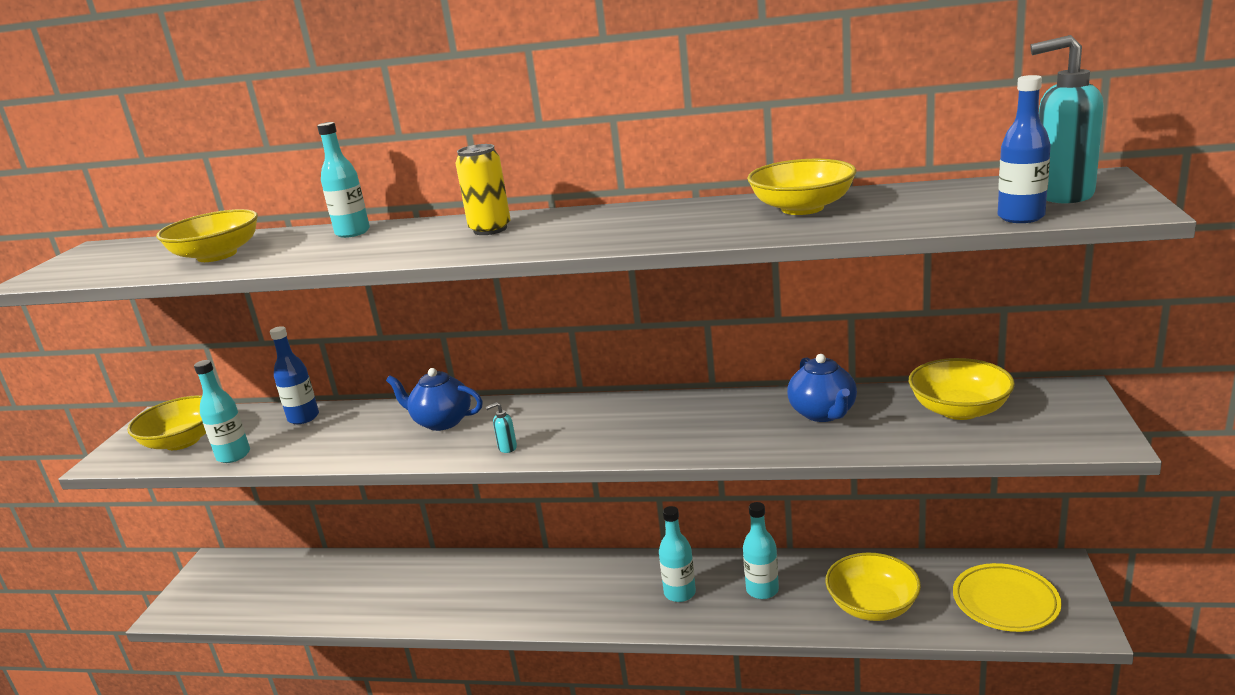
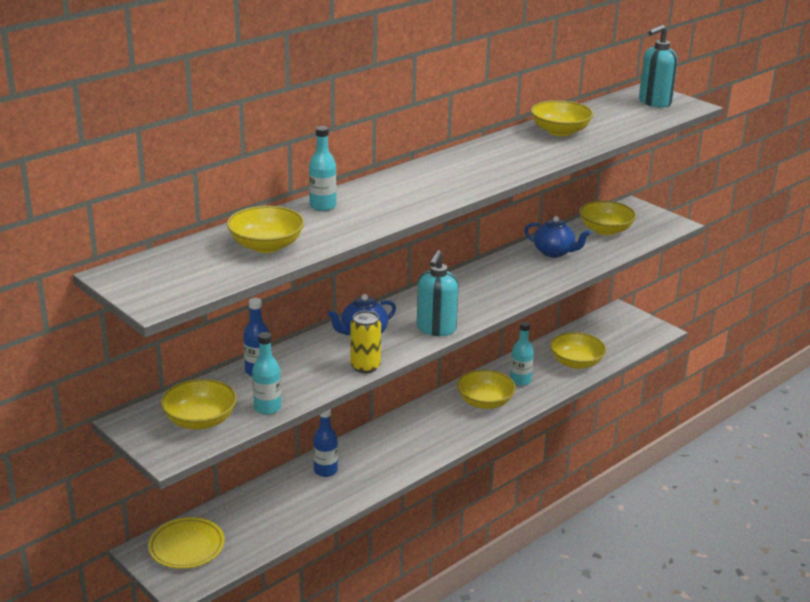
camera: 55 degrees left, 5 degrees up
yellow can [455,144,511,235] -> yellow can moved to [350,311,381,373]
turquoise soap dispenser [486,402,517,453] -> turquoise soap dispenser [417,250,459,336], size x2.45
turquoise bottle [659,506,696,602] -> yellow bowl [457,370,516,409]
yellow plate [953,563,1062,632] -> yellow plate moved to [148,517,225,569]
blue bottle [998,75,1051,223] -> blue bottle moved to [313,409,338,477]

